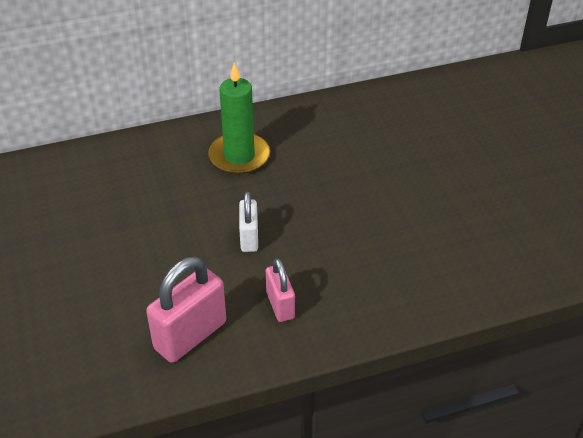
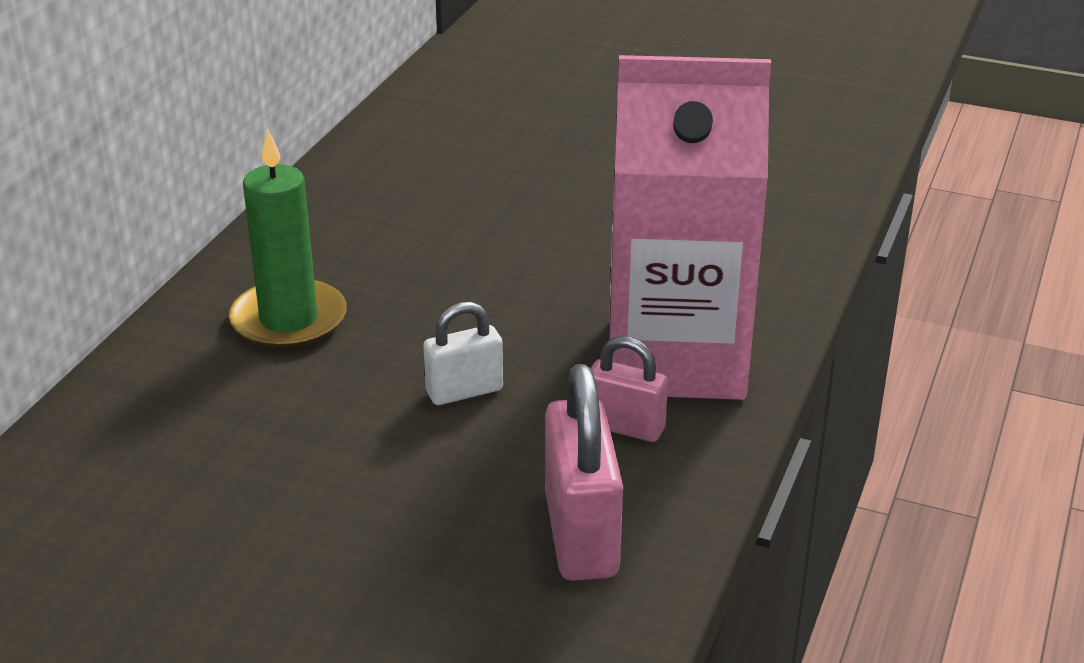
camera: 50 degrees left, 10 degrees down
white padlock [239,192,258,252] -> white padlock turned 60 degrees counterclockwise [423,302,503,405]
none -> pink carton [609,55,771,400]

